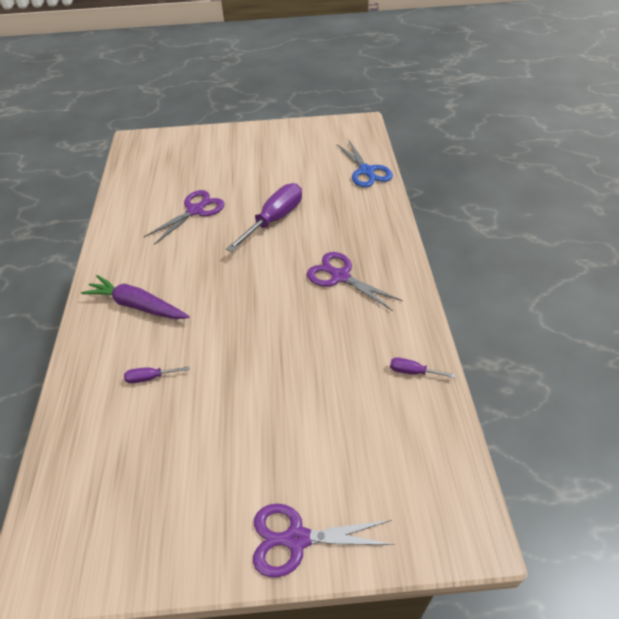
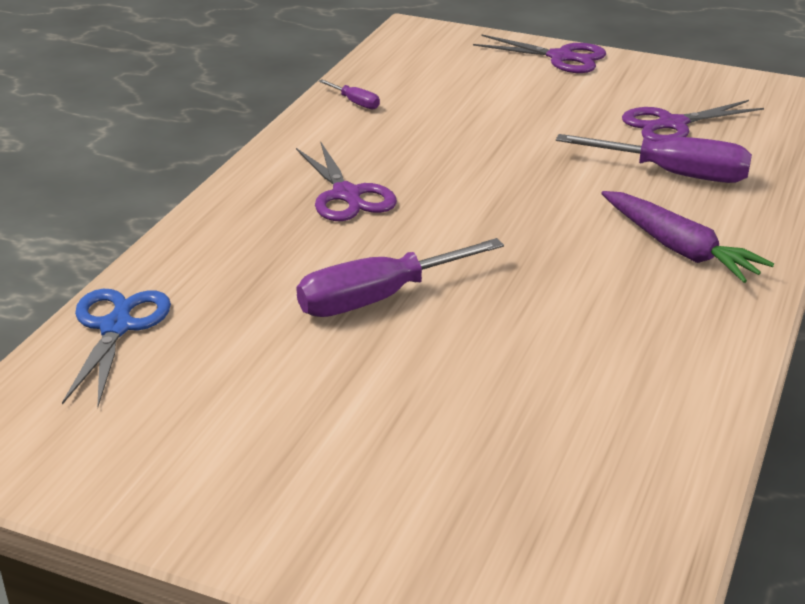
camera: 155 degrees left, 15 degrees down
purple screwdriver [124,366,189,384] -> purple screwdriver [556,134,752,183], size x2.19
purple scissors [144,190,225,245] -> purple scissors moved to [622,100,764,141]

